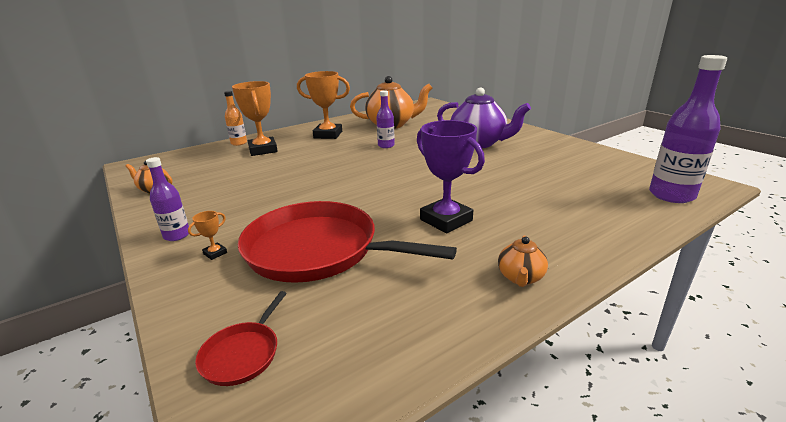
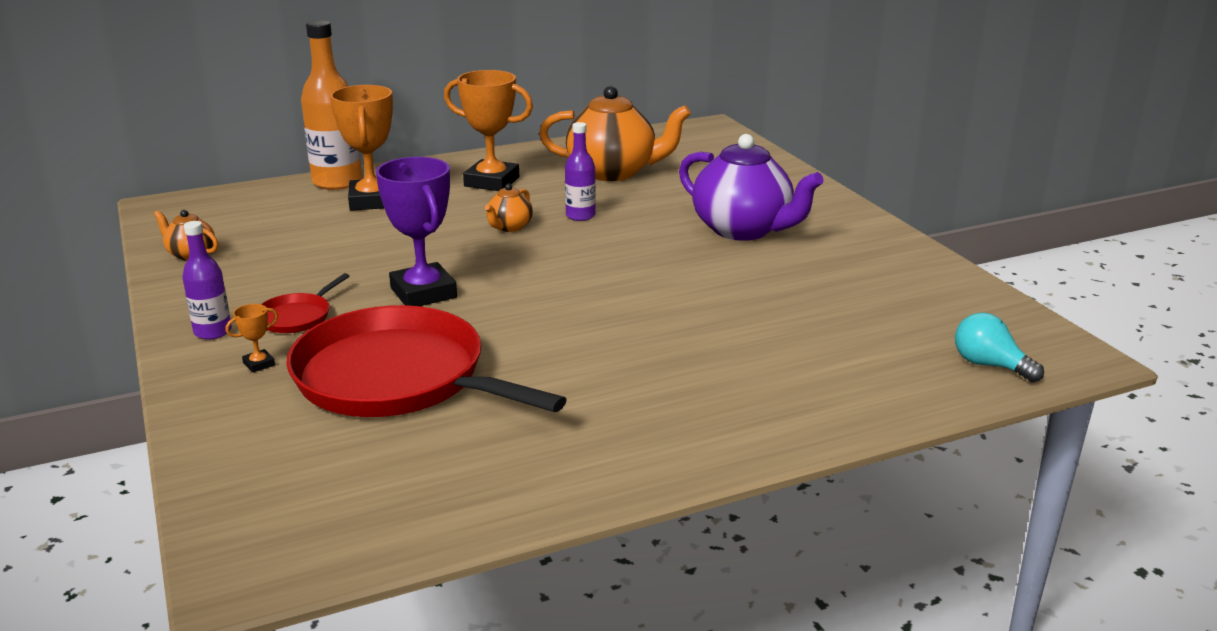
camera: 10 degrees right, 0 degrees up
red pan [195,291,287,386] -> red pan moved to [261,273,349,333]
orange bottle [224,91,247,146] -> orange bottle [301,20,362,190], size x1.78
purple trophy [417,120,485,233] -> purple trophy moved to [376,157,457,306]
orange teapot [498,236,548,287] -> orange teapot moved to [485,183,533,232]
purple bottle [649,55,727,203] -> turquoise light bulb [955,313,1044,382]

